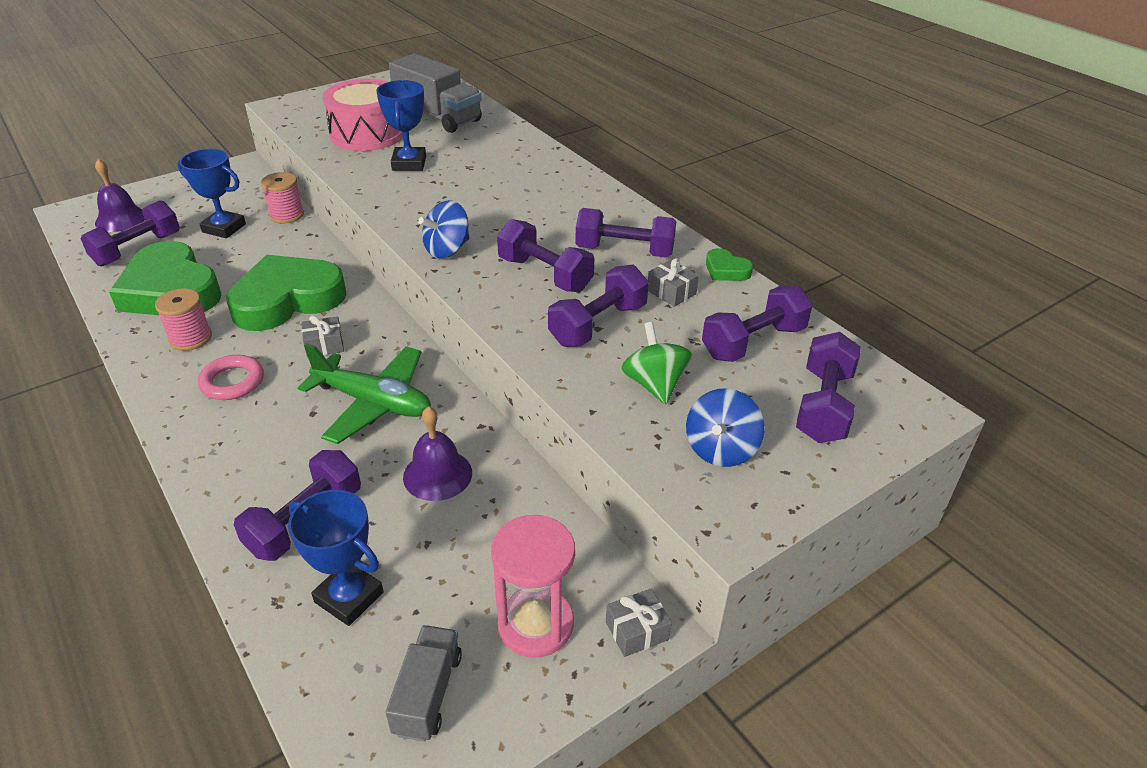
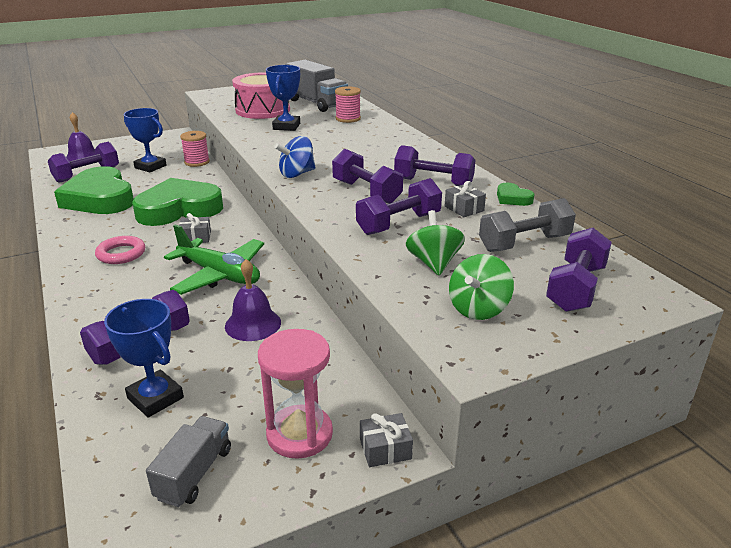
camera: 10 degrees right, 10 degrees down
pink spool [155,288,212,351] -> pink spool moved to [335,86,361,123]
blue spinning top [686,388,765,467] -> green spinning top [449,254,514,320]
purple dumbbell [702,285,813,362] -> grey dumbbell [479,198,576,252]

